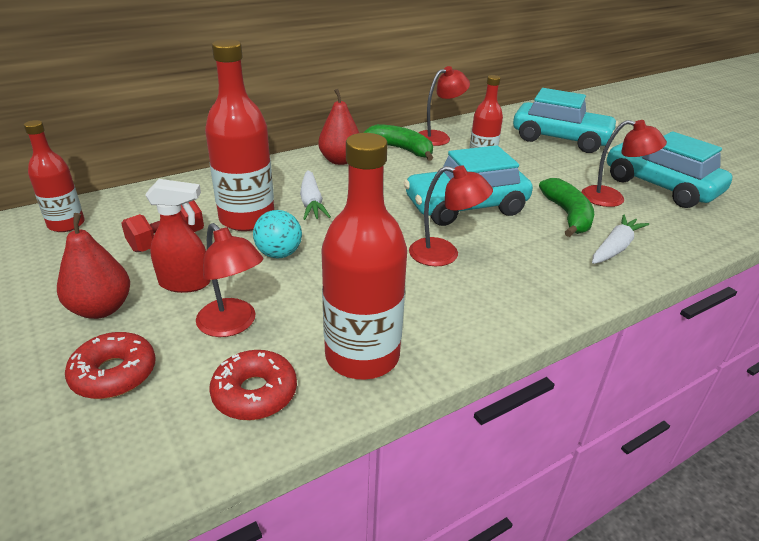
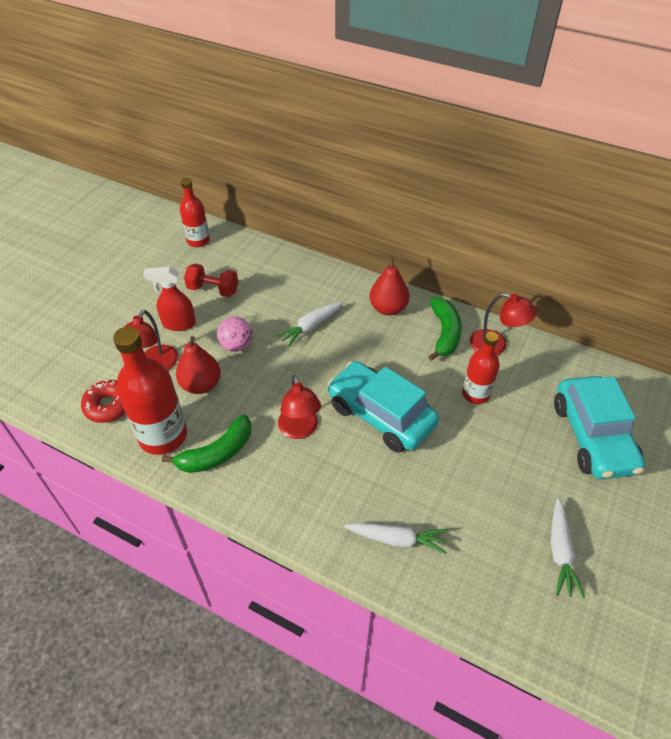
camera: 60 degrees right, 15 degrees up
red pear [57,213,130,319] -> red pear moved to [176,336,221,394]
red donut [65,332,156,399] -> none
red spray bottle [145,179,210,293] -> red spray bottle turned 120 degrees clockwise [143,266,196,331]
red bottle [205,39,274,231] -> none
turquoise ball [253,210,302,258] -> pink ball [217,317,252,352]
green banana [539,178,594,237] -> green banana moved to [162,414,251,473]
red lamp [581,120,667,207] -> none
turquoise car [607,131,733,208] -> white carrot [551,498,585,598]

